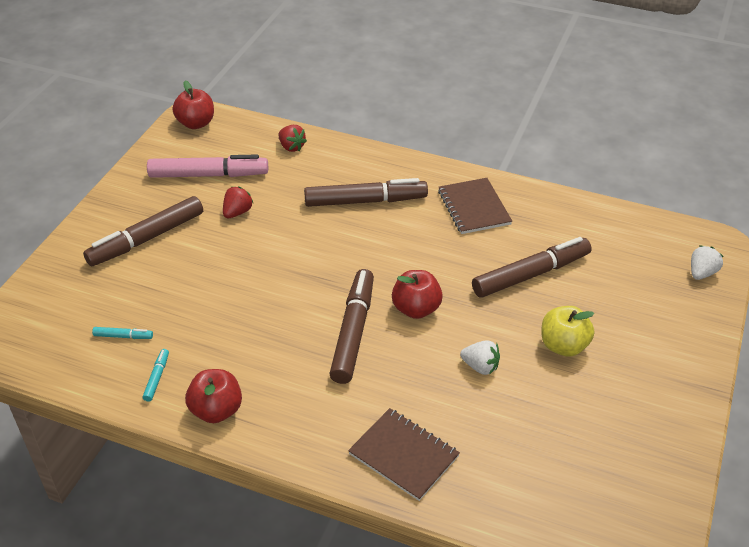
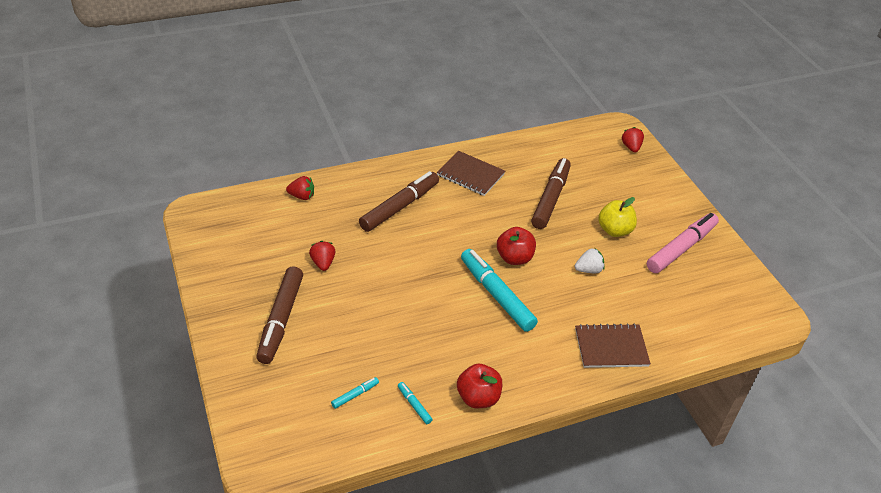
camera: 45 degrees left, 0 degrees up
pink marker [147,155,268,178] -> pink marker moved to [647,213,719,273]
red apple [173,81,214,129] -> none
brown marker [329,269,374,384] -> turquoise marker [461,249,538,332]
white strawberry [691,245,724,280] -> red strawberry [622,127,644,152]

